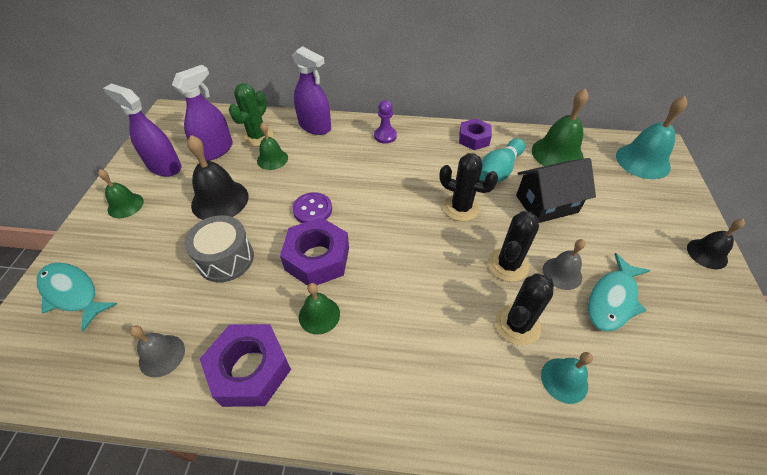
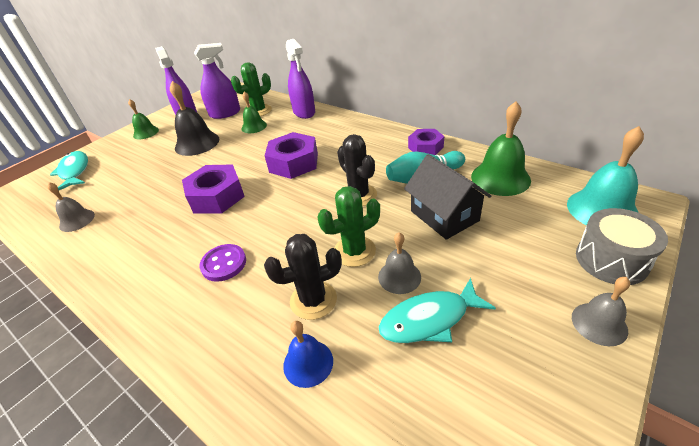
camera: 35 degrees right, 10 degrees down
grey drum [184,215,254,282] -> grey drum moved to [576,208,668,285]
purple nut [200,324,291,407] -> purple nut moved to [264,132,318,179]
purple button [292,192,332,223] -> purple button moved to [200,244,246,282]
green bell [299,283,340,335] -> none
purple pawn [374,100,397,144] -> none
black cactus [488,211,539,282] -> green cactus [317,186,380,267]
black house [516,158,596,223] -> black house turned 45 degrees clockwise [404,154,491,240]
turquoise bell [541,352,593,404] -> blue bell [283,321,333,388]
black bell [687,219,745,269] -> grey bell [572,277,630,346]

